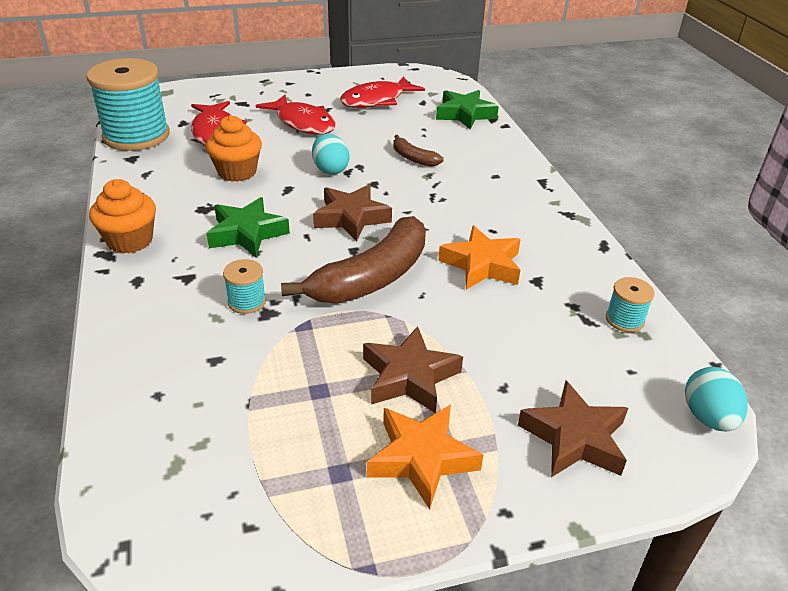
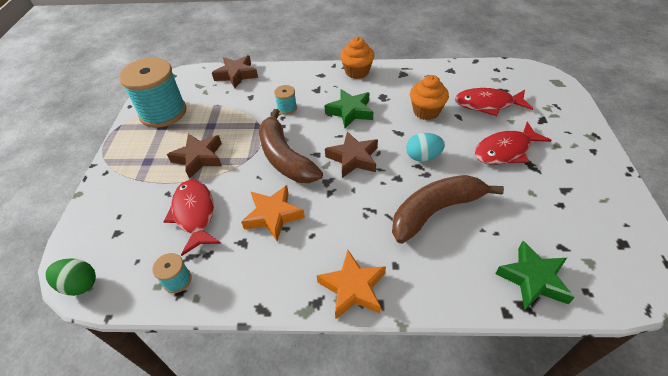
camera: 110 degrees right, 10 degrees up
turquoise spool [86,58,169,151] -> turquoise spool moved to [119,58,186,128]
red fish [340,76,425,108] -> red fish moved to [163,180,221,256]
orange star [367,404,483,510] -> orange star moved to [316,250,386,320]
brown banana [394,135,443,167] -> brown banana [392,175,504,244], size x2.09
brown star [518,381,628,477] -> brown star moved to [212,55,258,88]
turquoise egg [685,367,748,431] -> green egg [45,258,96,296]

